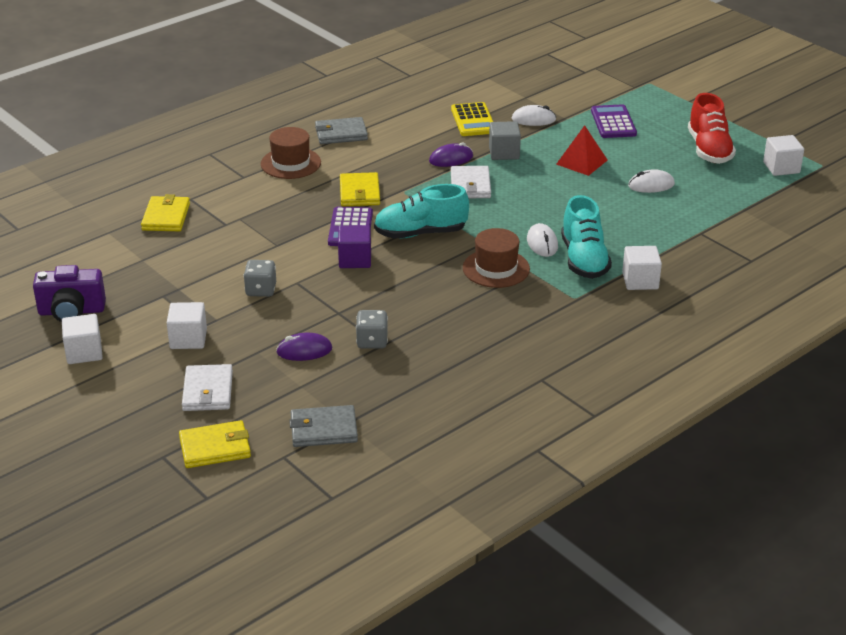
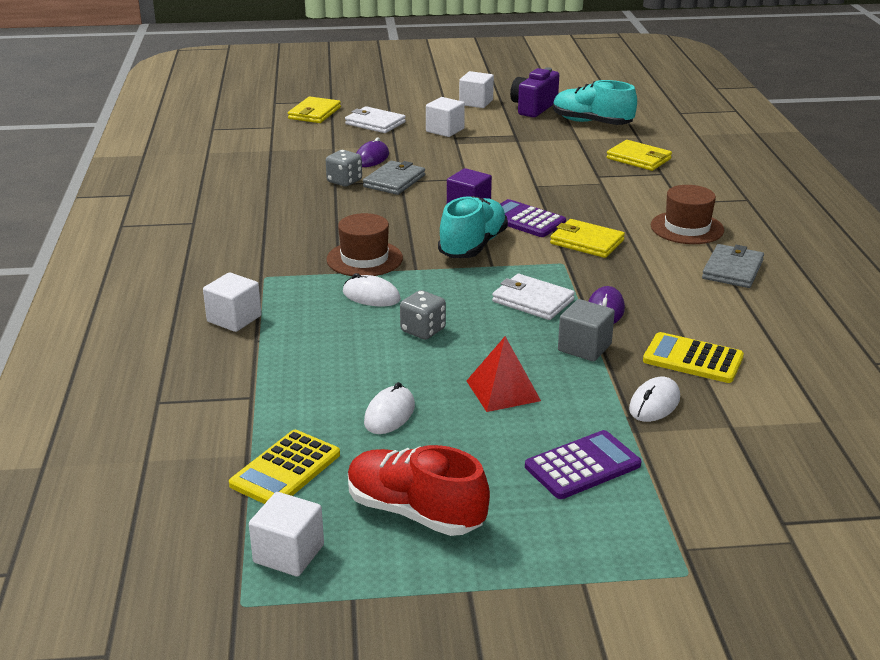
camera: 125 degrees right, 5 degrees down
grey dice [244,260,276,297] -> grey dice moved to [400,290,446,340]
grey wallet [289,405,358,447] -> grey wallet moved to [363,161,425,195]
turquoise shoe [561,195,612,279] -> turquoise shoe moved to [553,80,637,125]
purple calculator [591,104,637,138] -> purple calculator turned 60 degrees counterclockwise [525,430,641,499]
none -> yellow calculator [229,430,340,504]

